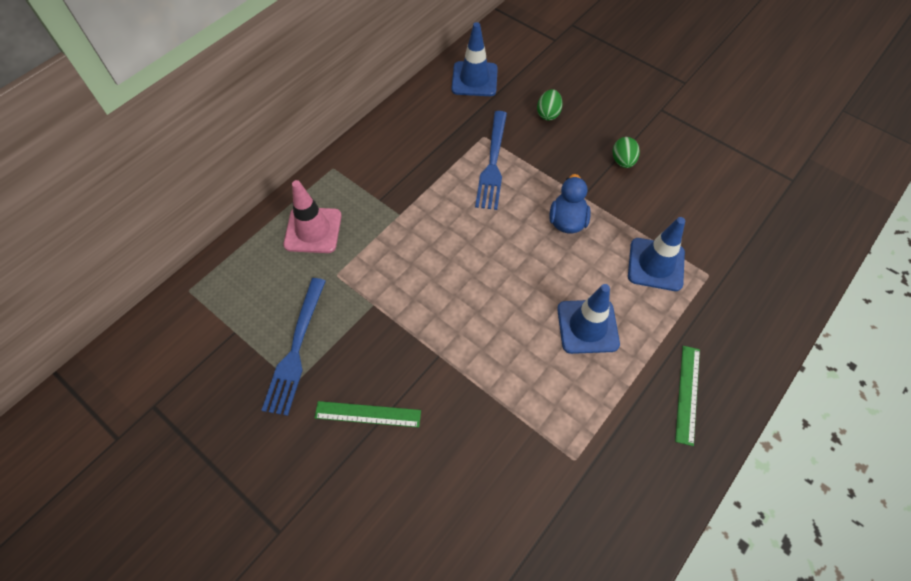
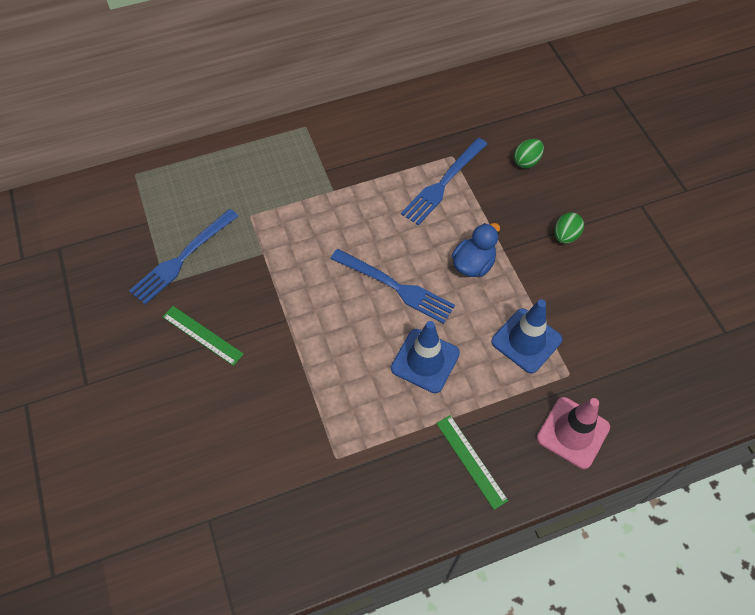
camera: 30 degrees right, 0 degrees up
pink traffic cone [283,180,342,253] -> pink traffic cone moved to [537,397,610,469]
blue traffic cone [452,22,498,96] -> none
green ruler [675,346,700,446] -> green ruler turned 75 degrees counterclockwise [436,415,508,510]
none -> blue fork [330,249,455,324]

